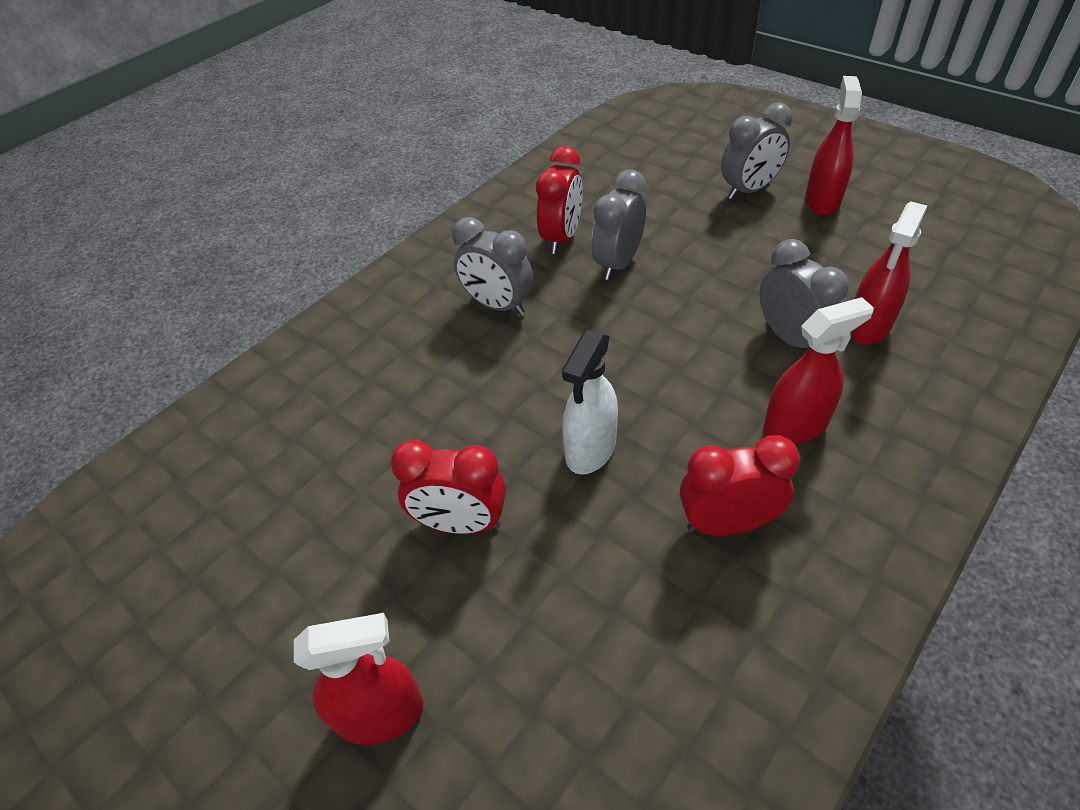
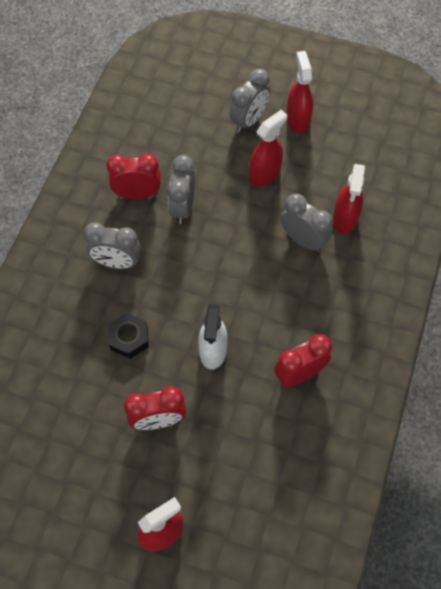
camera: 25 degrees left, 15 degrees up
red clock [536,146,583,254] -> red clock turned 90 degrees counterclockwise [106,154,161,199]
red spray bottle [763,297,874,444] -> red spray bottle moved to [249,110,287,186]
none -> black nut [108,313,149,359]

